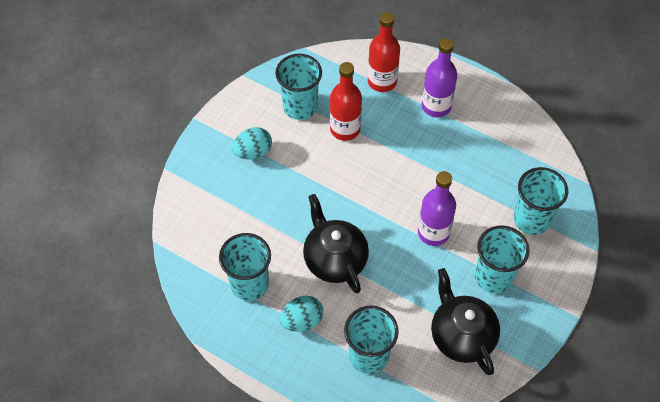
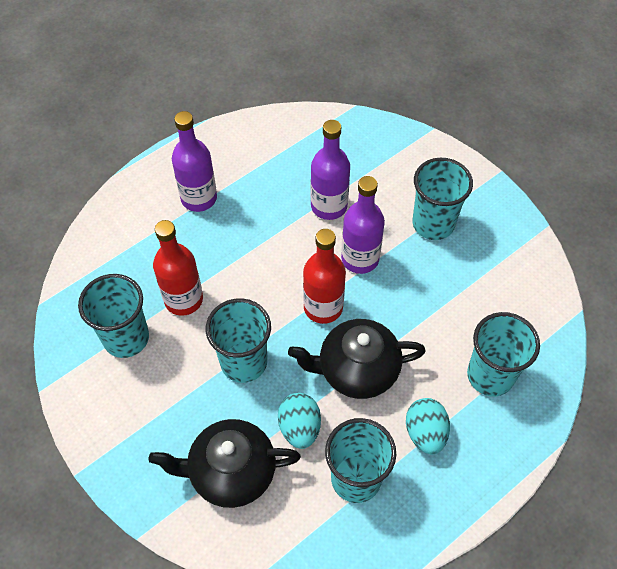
camera: 70 degrees left, 0 degrees up
turquoise egg [232,127,272,159] -> turquoise egg moved to [278,393,321,449]
red bottle [368,12,400,92] -> red bottle moved to [303,229,346,324]
black teapot [431,268,500,375] -> black teapot moved to [149,419,301,508]
turquoise cup [514,167,568,235] -> turquoise cup moved to [206,298,271,383]
none -> purple bottle [311,120,350,220]

